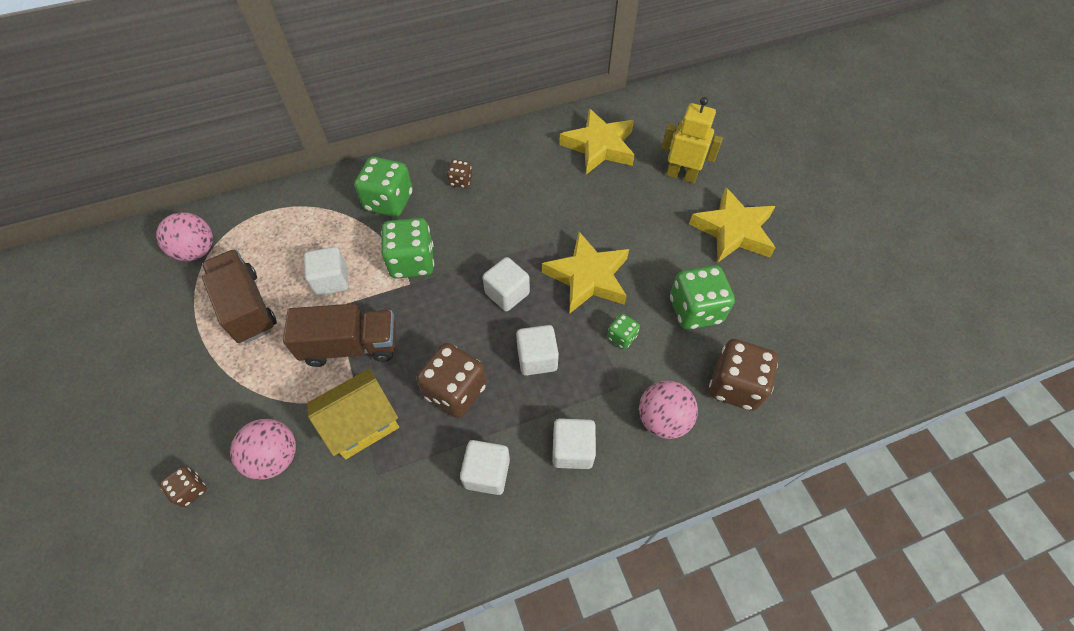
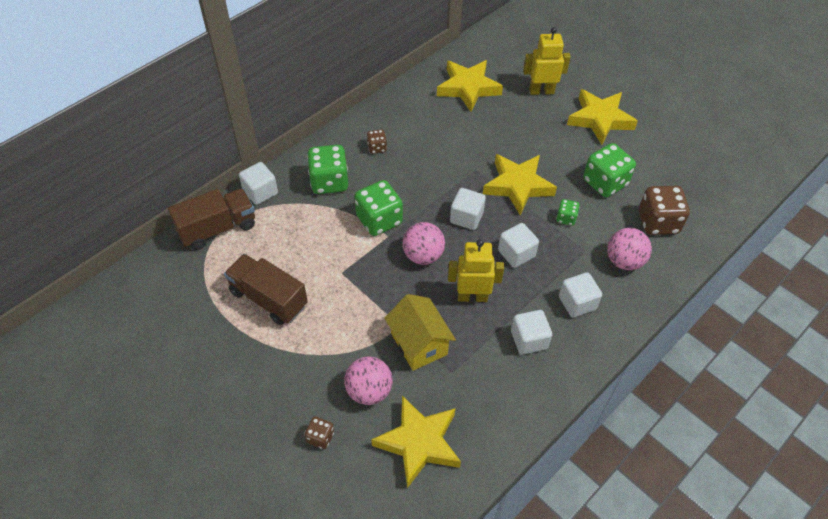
camera: 25 degrees left, 5 degrees down
pink ball [156,212,213,261] -> pink ball moved to [402,222,445,265]
brown truck [283,304,396,367] -> brown truck moved to [168,188,255,250]
white cube [304,247,349,296] -> white cube moved to [239,162,278,205]
yellow house [307,368,399,459] -> yellow house turned 60 degrees counterclockwise [384,294,456,371]
brown dice [416,343,487,418] -> yellow robot [448,239,504,302]
none -> yellow star [371,396,461,488]

